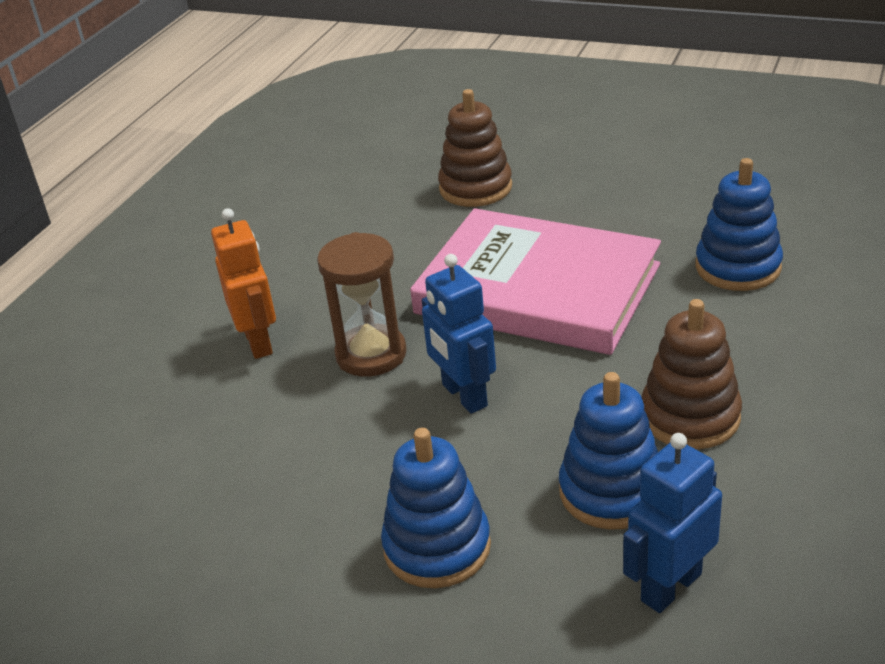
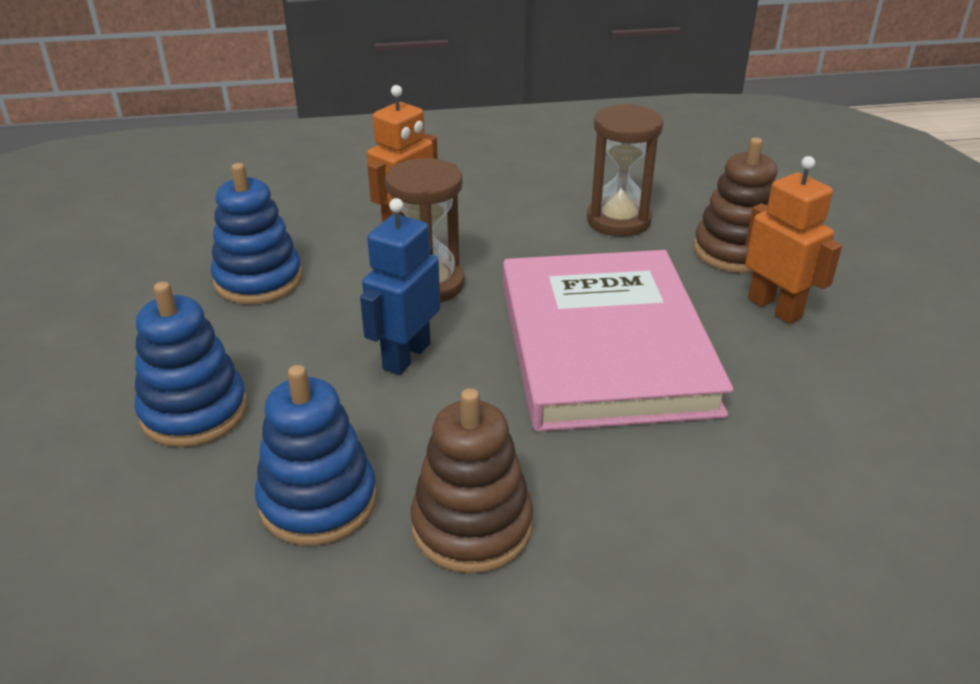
camera: 55 degrees right, 0 degrees up
blue robot [623,433,722,613] -> none
blue stacking toy [696,158,783,291] -> blue stacking toy moved to [211,163,303,304]
none -> brown hourglass [587,104,663,236]
none -> orange robot [745,156,842,324]

